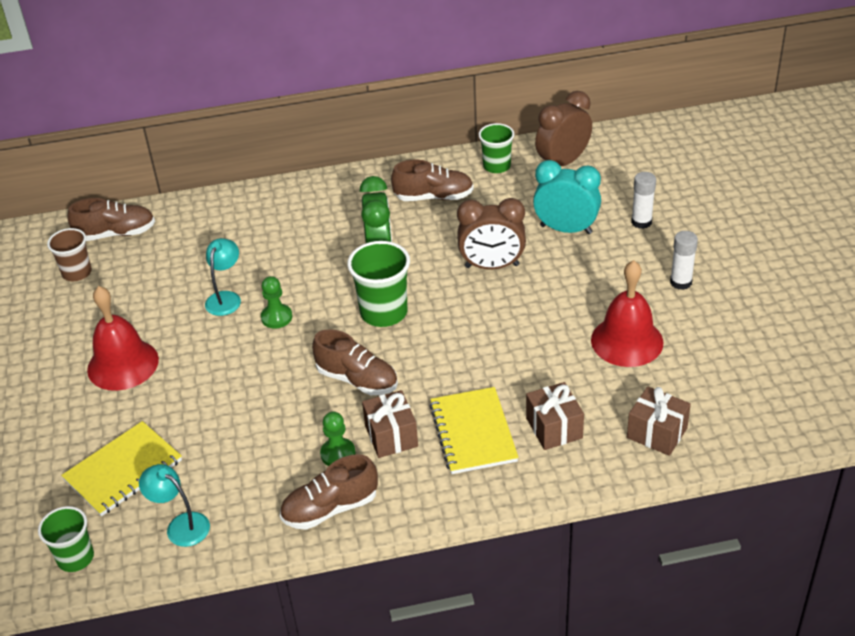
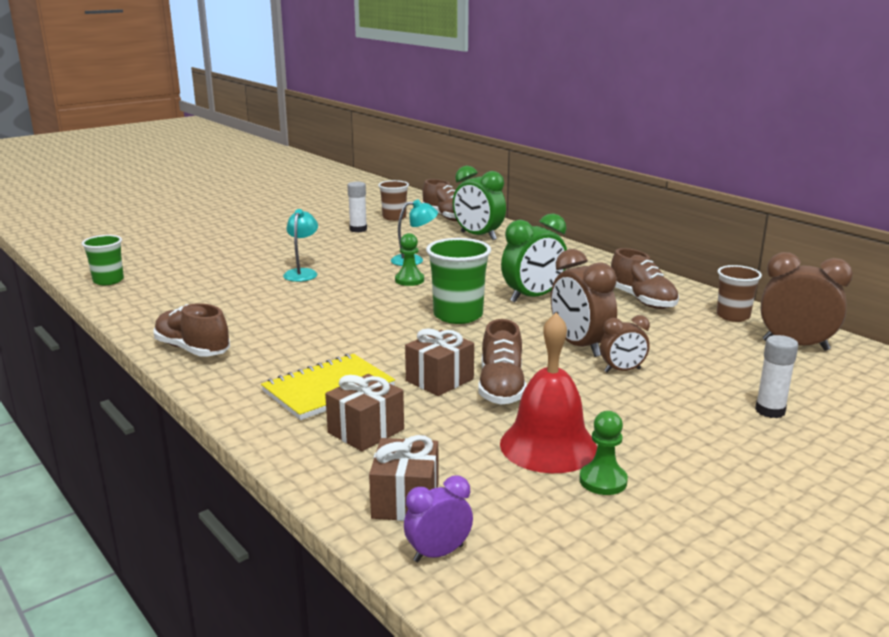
camera: 60 degrees right, 20 degrees down
yellow notebook [61,421,182,516] -> none
red bell [87,286,159,391] -> none
turquoise lamp [139,464,210,547] -> turquoise lamp moved to [283,209,318,282]
brown shoe [312,329,398,395] -> brown shoe moved to [478,319,527,405]
green pawn [320,412,356,466] -> green pawn moved to [579,411,628,495]
brown gift [362,390,418,458] -> brown gift moved to [405,328,474,396]
green cup [478,123,514,173] -> brown cup [717,265,762,322]
turquoise clock [533,160,601,234] -> none
white glue stick [670,231,698,290] -> white glue stick moved to [347,182,367,232]
none -> purple clock [404,476,473,562]
none -> green clock [453,166,506,240]
none -> brown clock [600,315,650,373]

